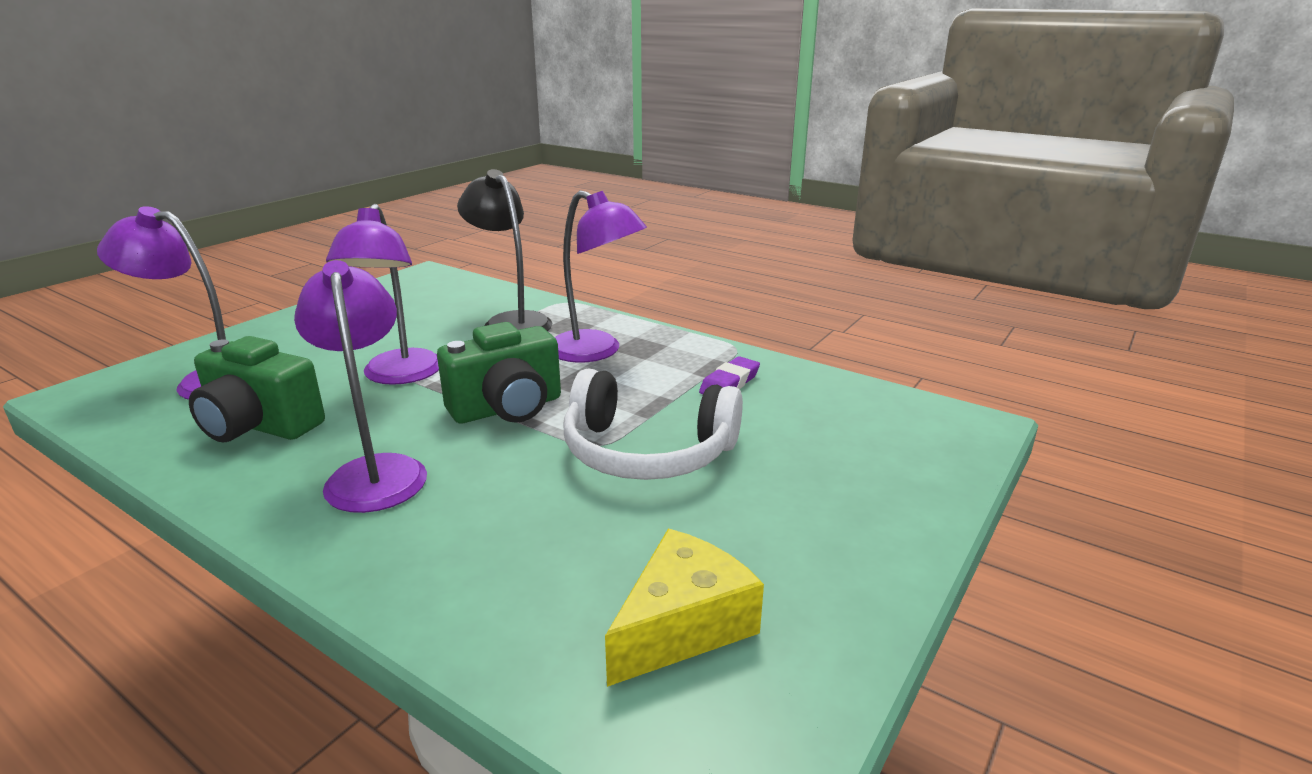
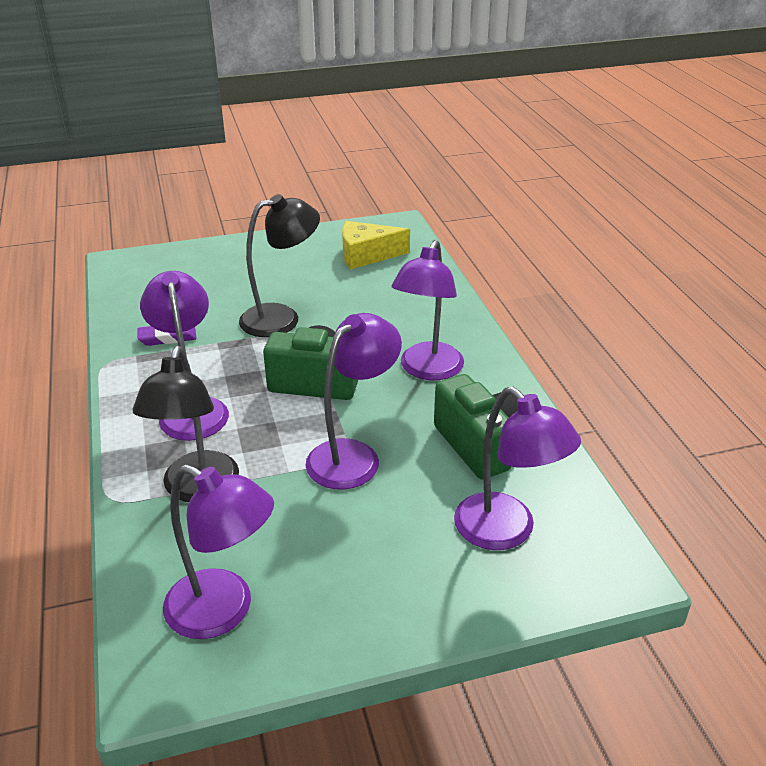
camera: 140 degrees left, 10 degrees up
white headphones [564,369,743,480] -> black lamp [239,194,320,337]
none -> purple lamp [163,464,274,639]

